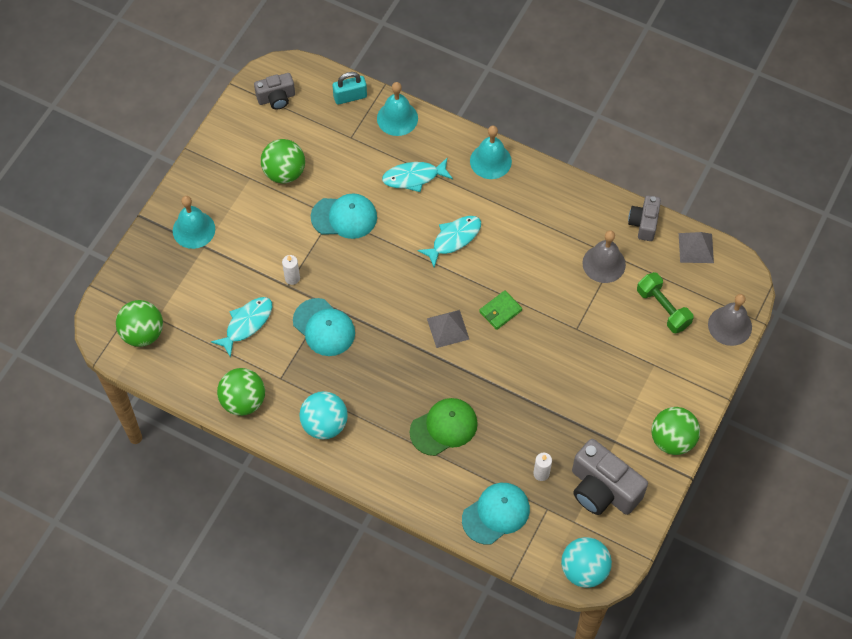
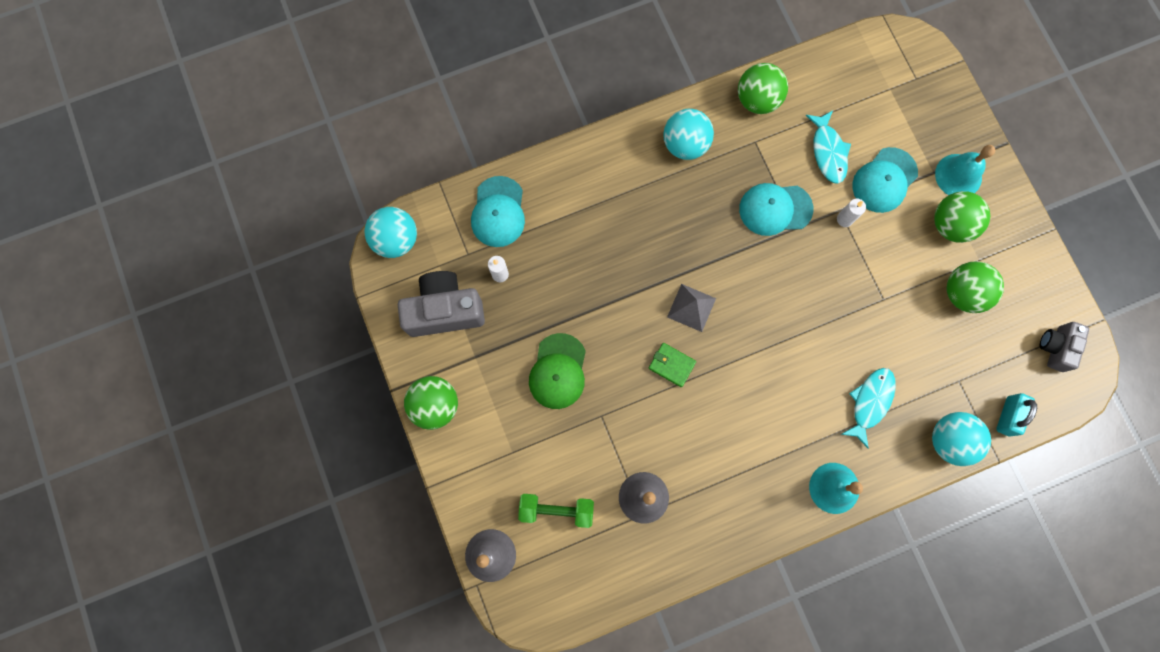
camera: 130 degrees right, 15 degrees up
green ball [116,300,163,347] -> green ball moved to [934,191,990,243]
turquoise cap [311,193,377,239] -> turquoise cap moved to [852,147,918,213]
turquoise bell [377,82,418,136] -> turquoise ball [932,412,991,466]
green cap [410,398,478,456] -> green cap moved to [529,333,586,409]
turquoise fish [417,216,481,268] -> none
green wallet [479,290,522,330] -> green wallet turned 60 degrees counterclockwise [648,343,696,387]
grey camera [628,195,661,241] -> none
grey pyramid [679,232,714,263] -> none

